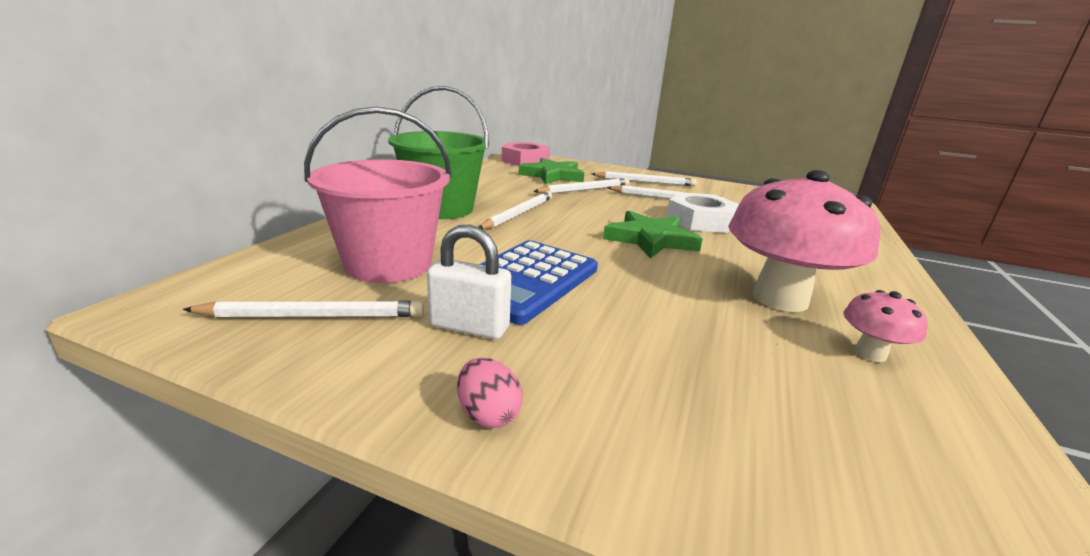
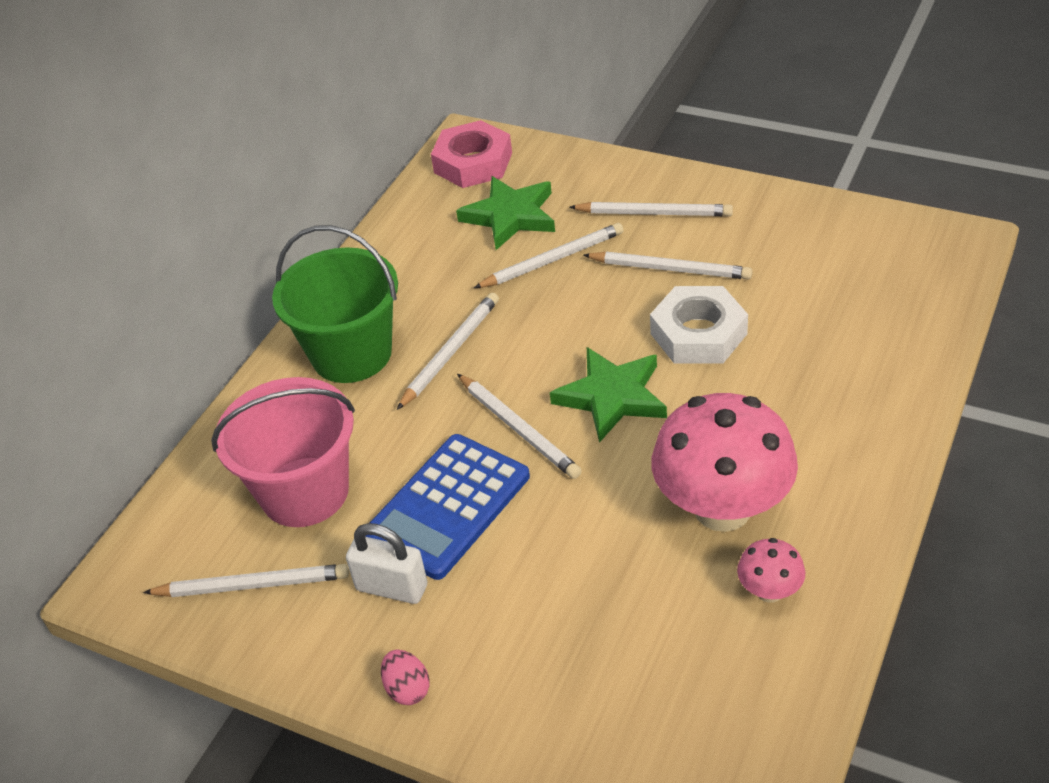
camera: 10 degrees right, 20 degrees up
none -> white pencil [457,374,582,479]

